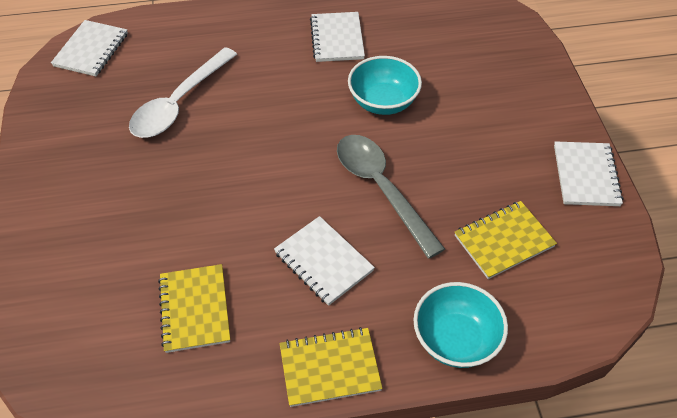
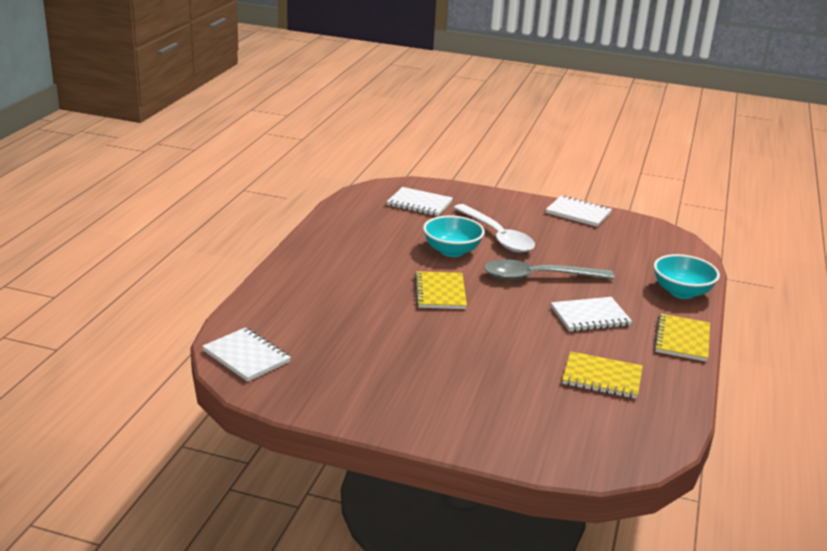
camera: 65 degrees left, 25 degrees down
white spoon [129,47,237,138] -> white spoon moved to [453,204,535,253]
white notebook [310,12,365,62] -> white notebook moved to [387,187,453,216]
yellow notebook [454,201,557,279] -> yellow notebook moved to [414,271,467,309]

